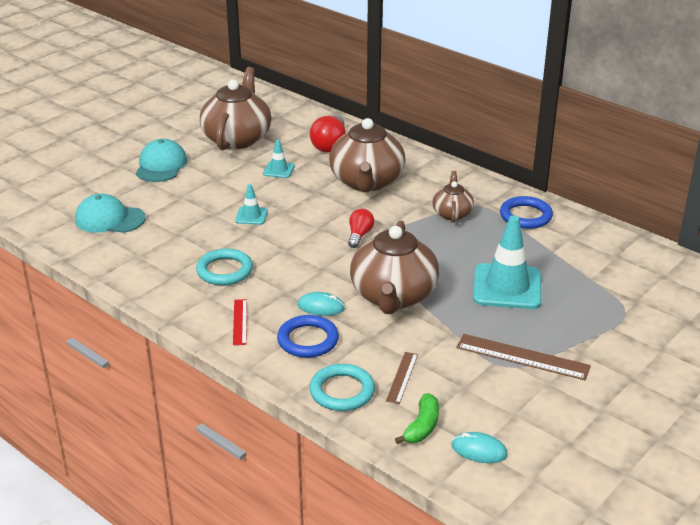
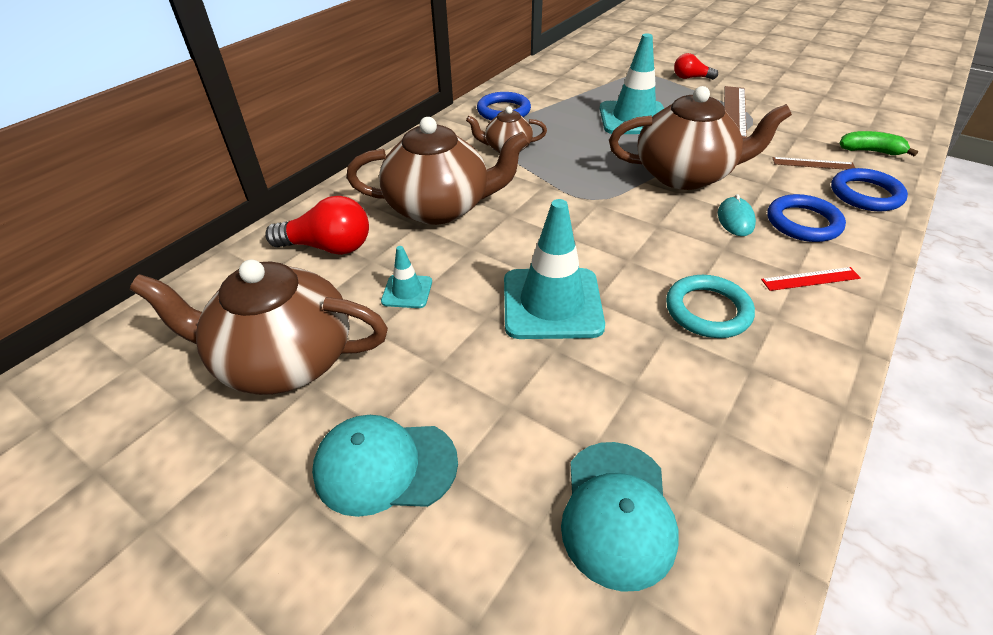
camera: 95 degrees left, 10 degrees up
turquoise traffic cone [235,184,268,225] -> turquoise traffic cone [504,199,605,339], size x2.07
turquoise ring [309,364,375,411] -> blue ring [831,168,908,212]
red light bulb [348,209,374,248] -> red light bulb moved to [674,53,718,80]
turquoise mouse [451,432,508,463] -> none

